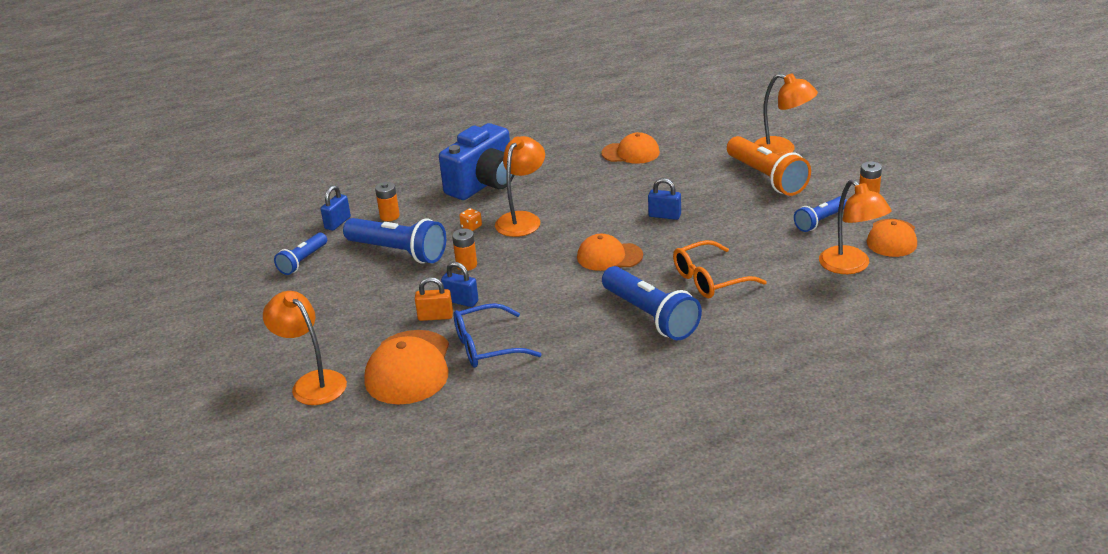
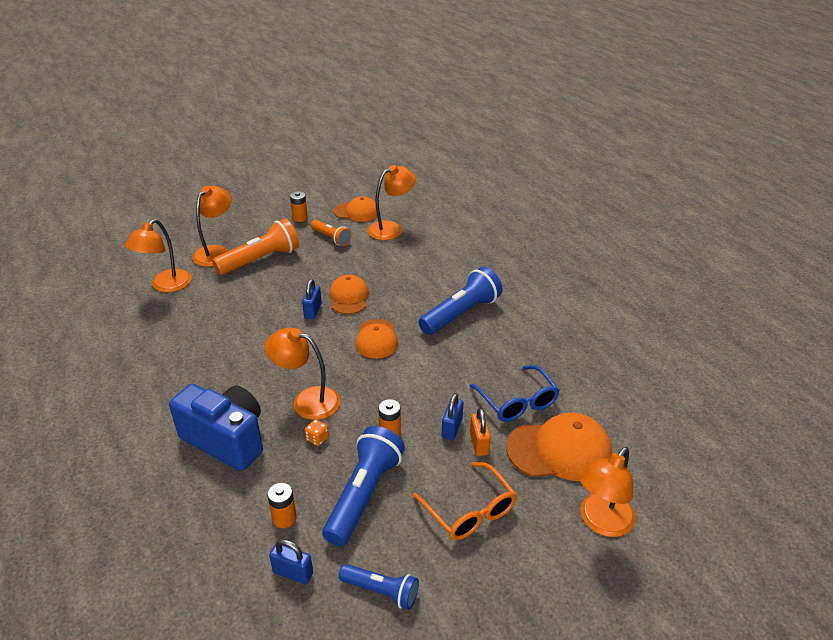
camera: 100 degrees left, 5 degrees up
orange cap [601,132,660,164] -> orange cap moved to [330,275,369,314]
orange glasses [673,240,767,298] -> orange glasses moved to [413,462,517,540]
blue flashlight [794,196,847,232] -> orange flashlight [311,220,352,246]
none -> orange lamp [125,219,191,292]

